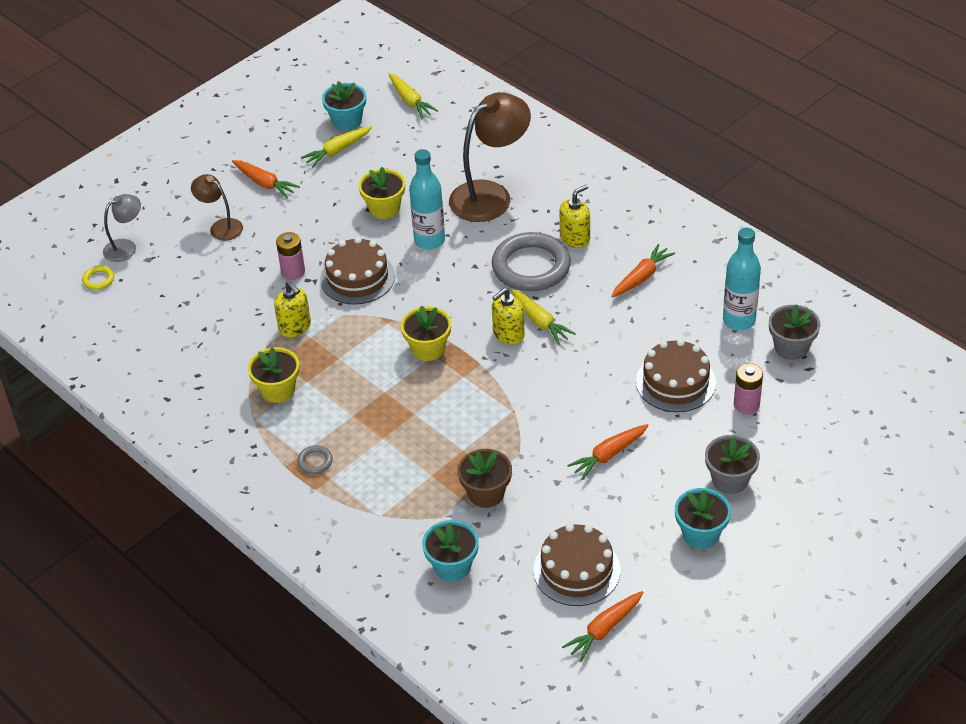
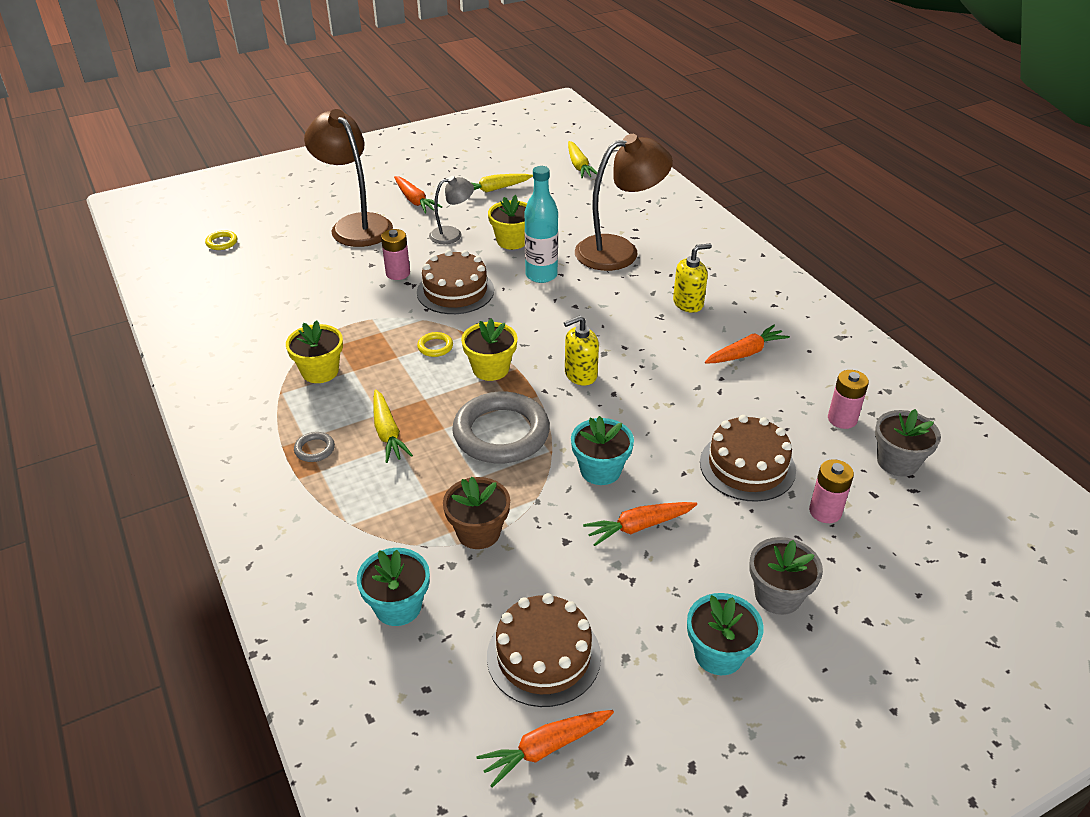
camera: 15 degrees right, 5 degrees down
grey lamp [103,194,141,262] -> grey lamp moved to [429,176,474,244]
brown lamp [191,174,243,241] -> brown lamp [304,109,393,247], size x1.89
yellow soap dispenser [274,281,311,337] -> none
turquoise flower pot [322,81,366,131] -> turquoise flower pot moved to [571,416,634,485]
grey ring [492,232,571,291] -> grey ring moved to [452,392,550,463]
yellow carrot [511,289,576,345] -> yellow carrot moved to [373,390,413,463]
turquoise bottle [723,228,761,330] -> pink battery [828,370,869,429]
none -> yellow ring [417,332,453,357]

